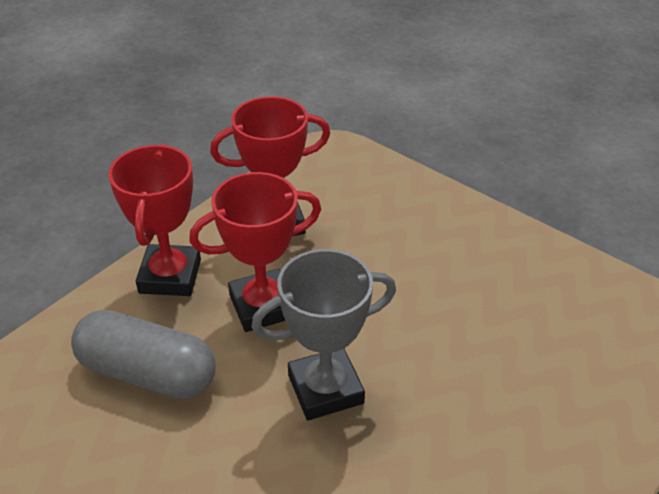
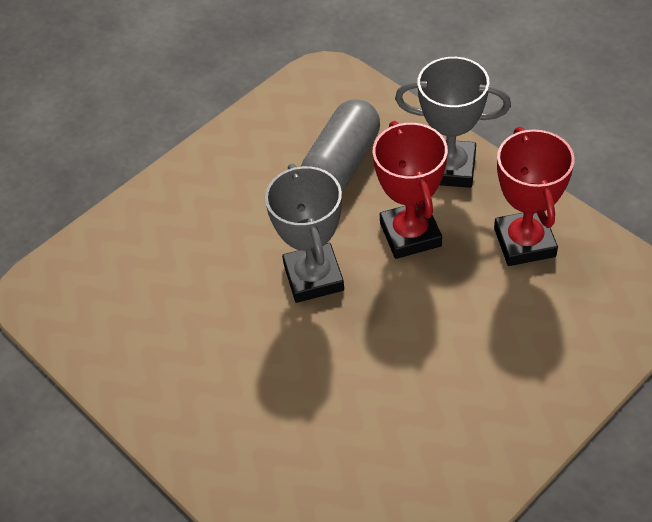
camera: 100 degrees right, 10 degrees up
red trophy [108,144,201,296] -> grey trophy [395,57,511,188]

